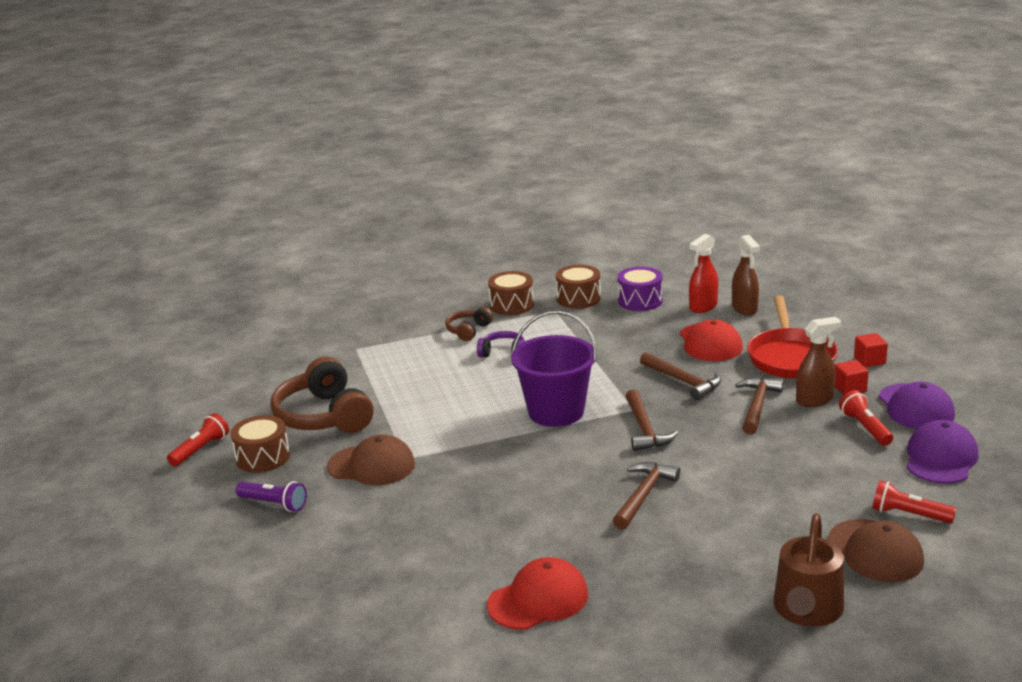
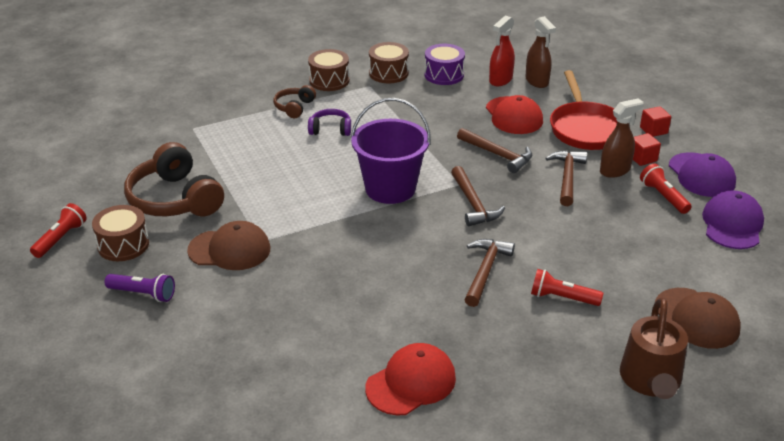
camera: 10 degrees left, 10 degrees up
red flashlight [872,480,956,523] -> red flashlight moved to [531,269,603,306]

